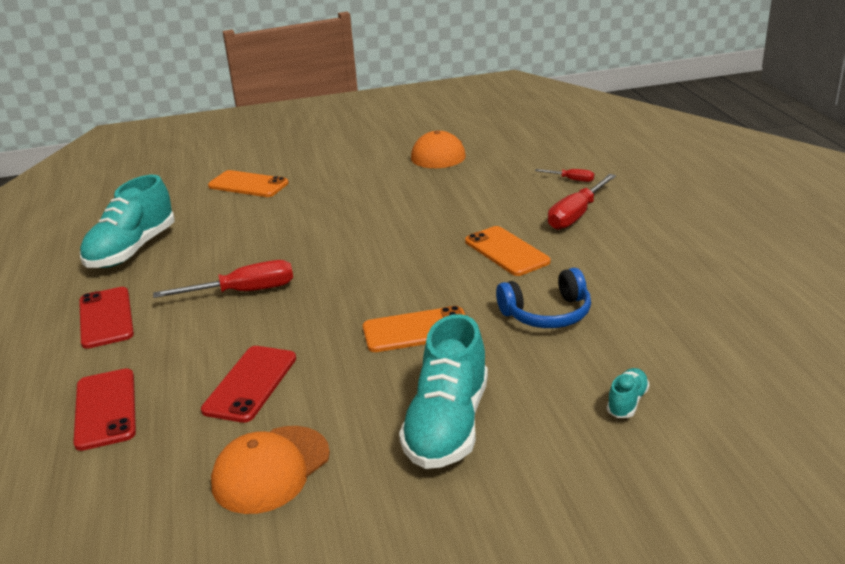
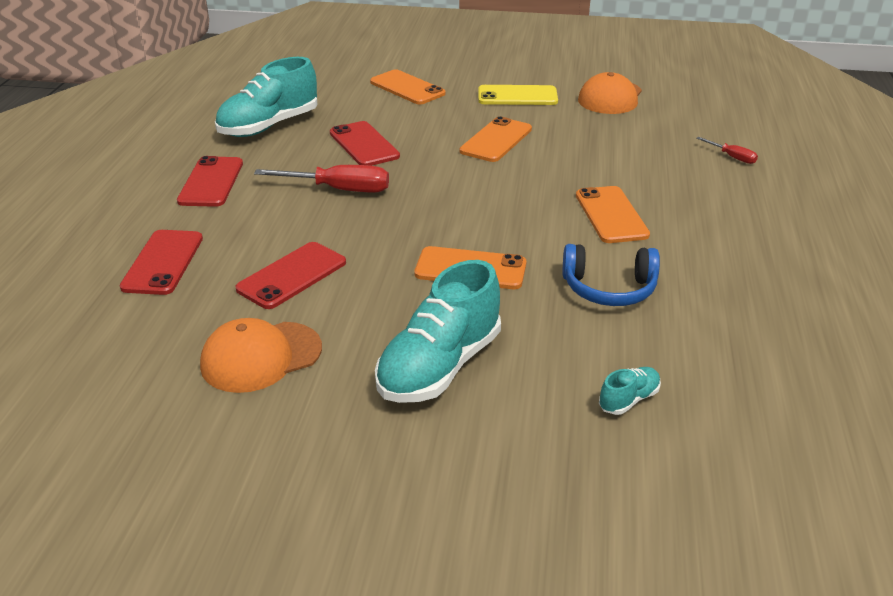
camera: 20 degrees right, 5 degrees up
red screwdriver [548,174,616,230] -> none
none -> red phone [330,121,400,166]
none -> orange phone [459,116,532,162]
none -> yellow phone [478,85,558,105]

